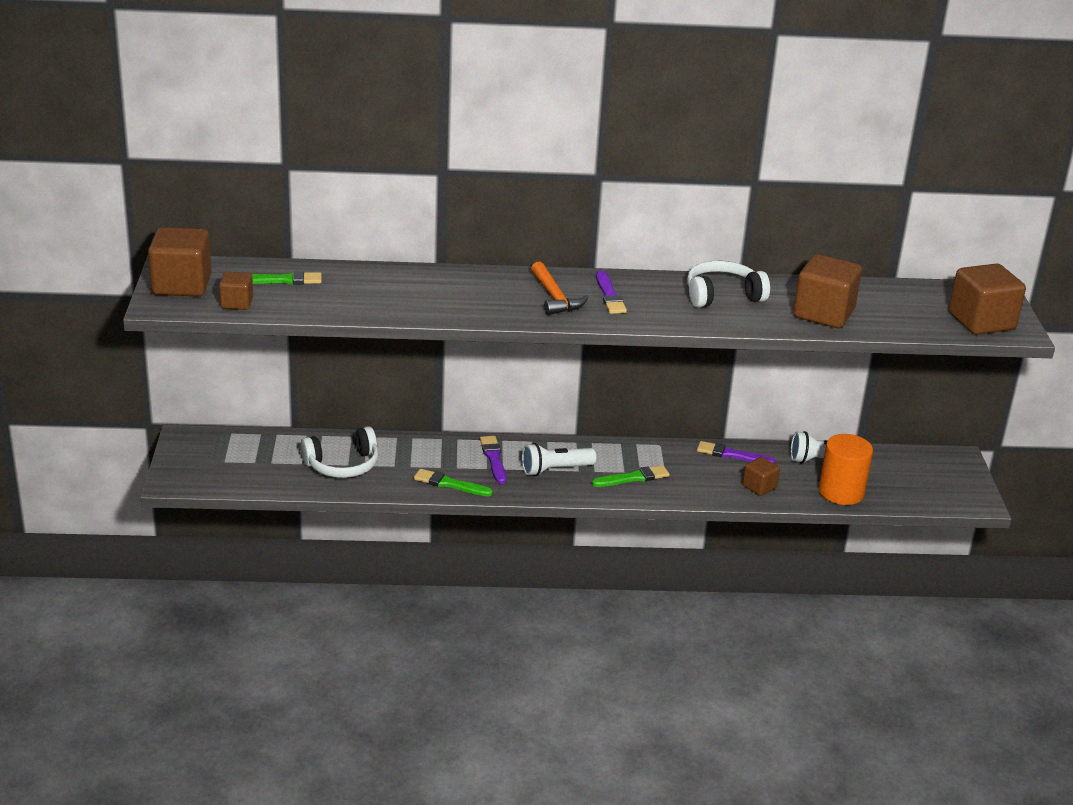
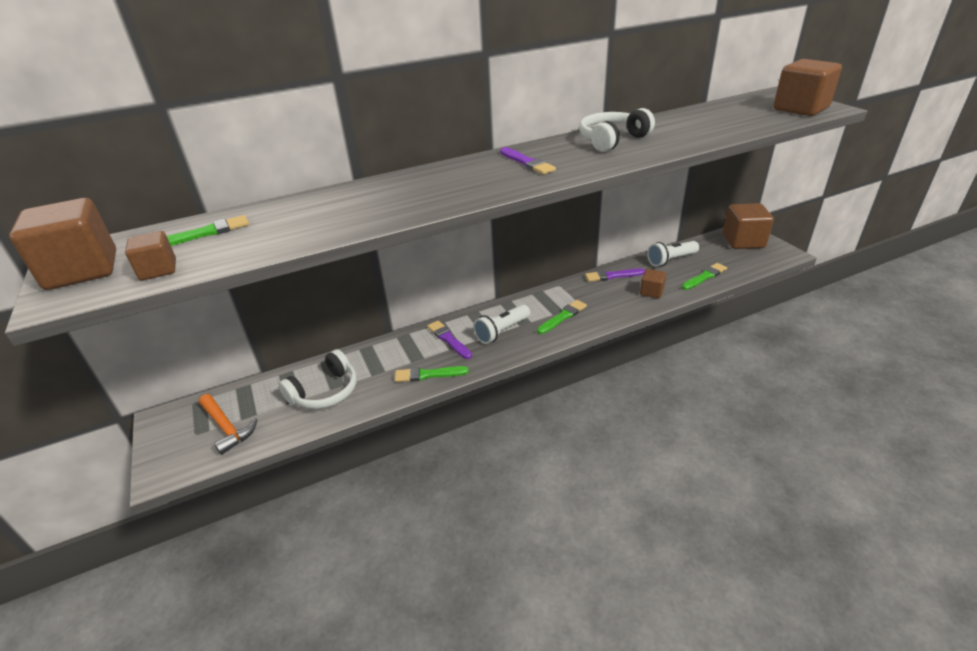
camera: 20 degrees left, 5 degrees up
orange hammer [531,262,588,315] -> orange hammer moved to [199,394,258,455]
brown cube [793,254,862,328] -> brown cube moved to [723,203,774,249]
orange cylinder [819,434,873,505] -> green brush [682,263,727,290]

